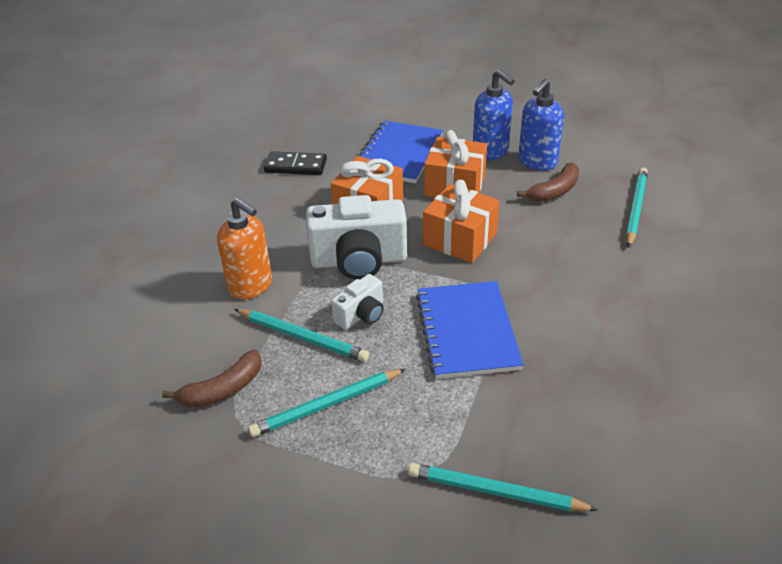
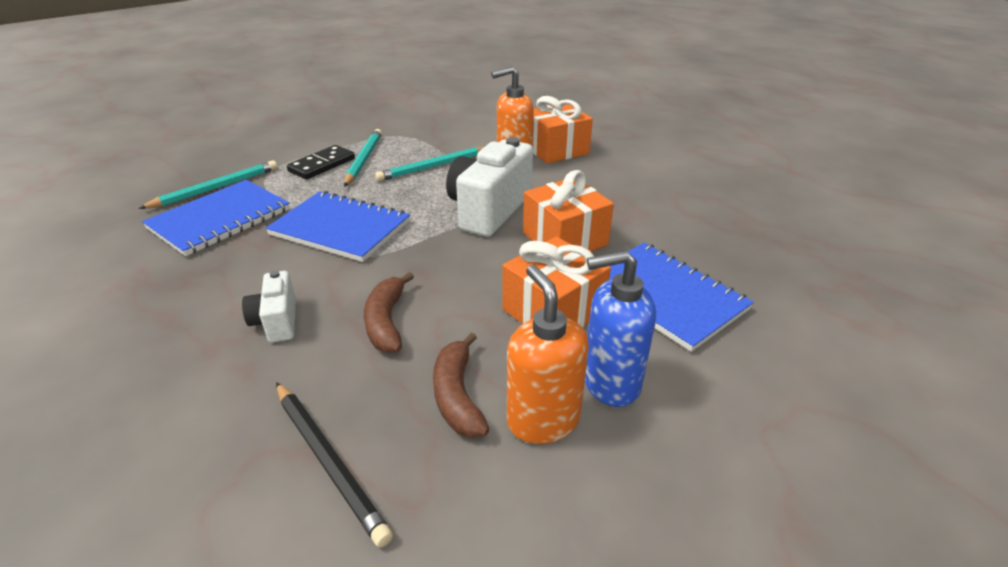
camera: 120 degrees right, 5 degrees down
brown banana [162,350,262,408] -> brown banana moved to [364,272,414,353]
black domino [264,151,327,175] -> black domino moved to [287,145,355,180]
white camera [331,274,384,330] -> white camera moved to [242,270,296,343]
orange gift [423,180,500,263] -> orange gift moved to [532,96,593,164]
blue soap dispenser [518,79,564,171] -> orange soap dispenser [507,265,589,444]
turquoise pencil [626,168,648,248] -> black pencil [276,382,393,548]
none -> blue notebook [142,180,290,256]

